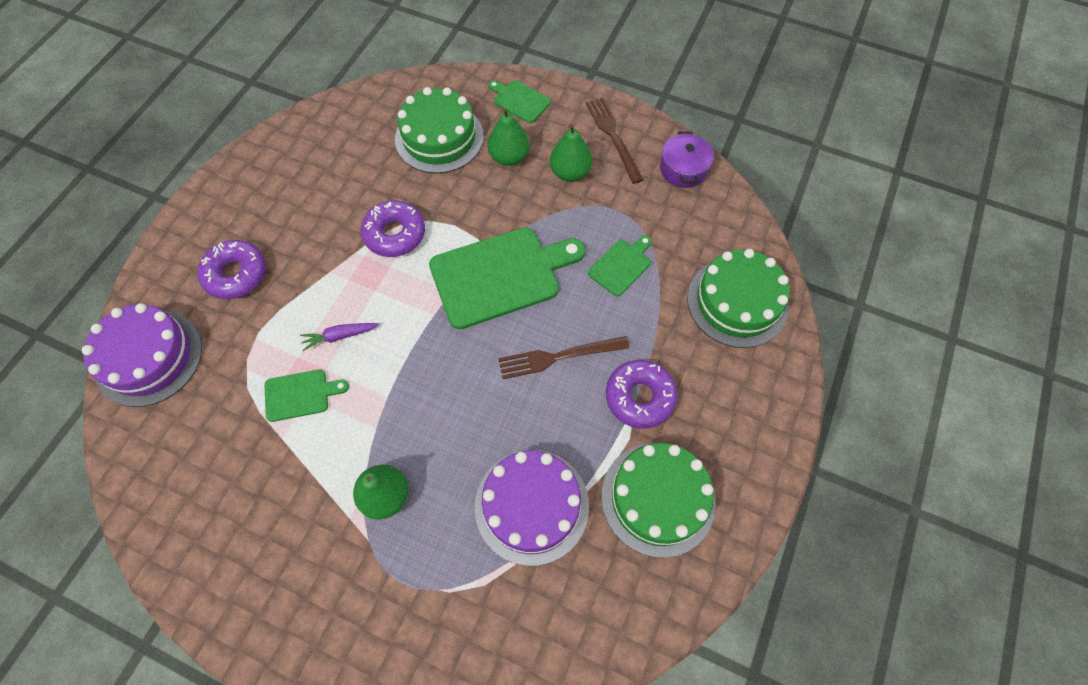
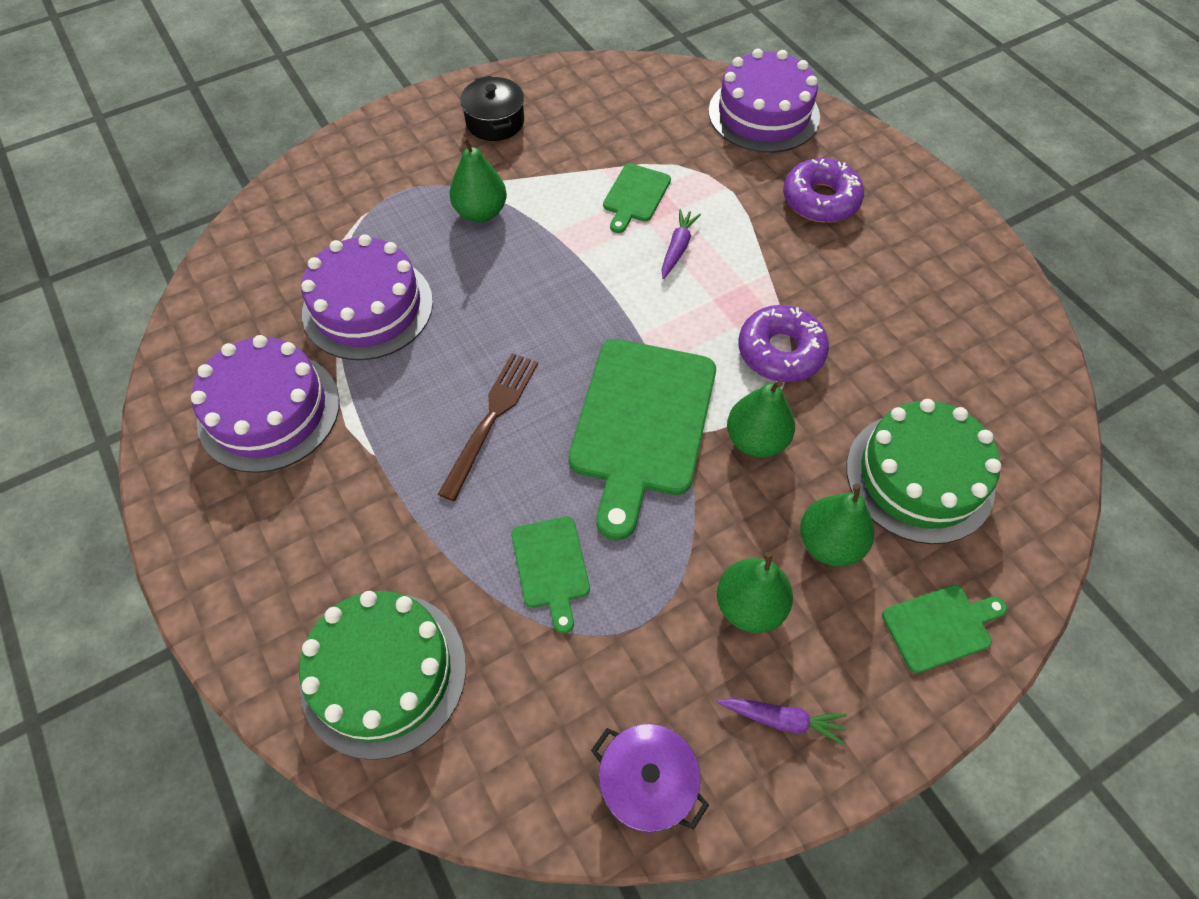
camera: 125 degrees right, 5 degrees down
brown fork [586,97,643,184] -> purple carrot [717,698,847,745]
green cake [602,443,716,558] -> purple cake [191,335,339,473]
purple donut [606,360,678,429] -> none
none -> black pot [460,76,524,141]
none -> green pear [727,380,795,458]

